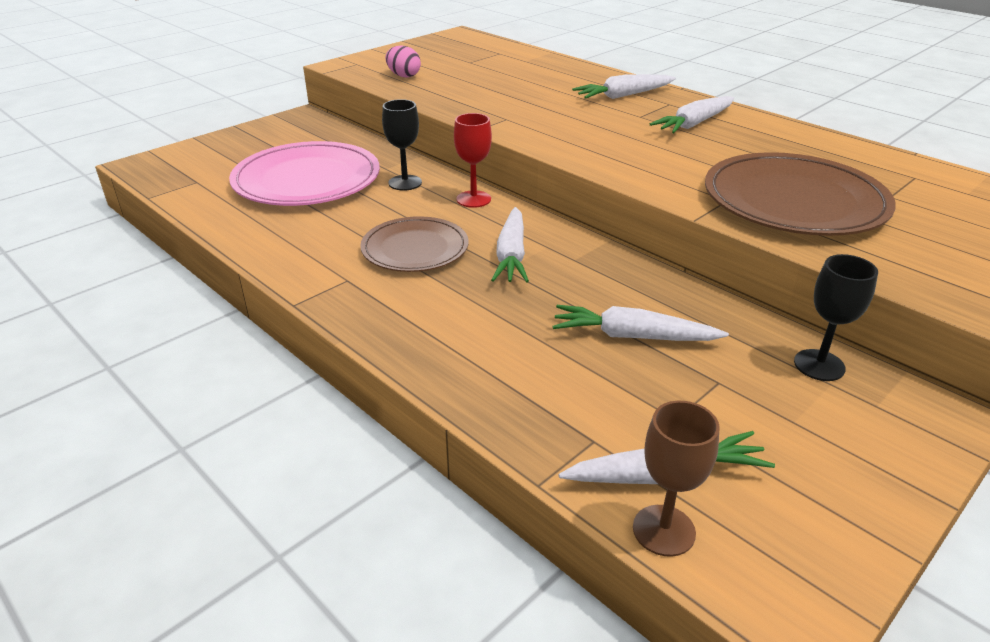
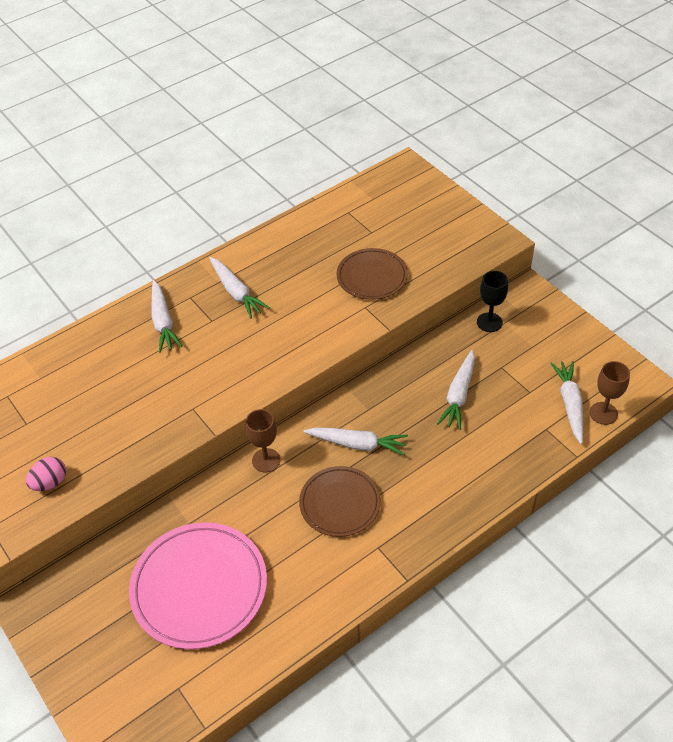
camera: 80 degrees left, 15 degrees up
black goblet [382,99,422,191] -> none
red goblet [454,113,492,208] -> brown goblet [246,409,280,473]
brown plate [705,152,896,236] -> brown plate [337,248,408,300], size x0.63

